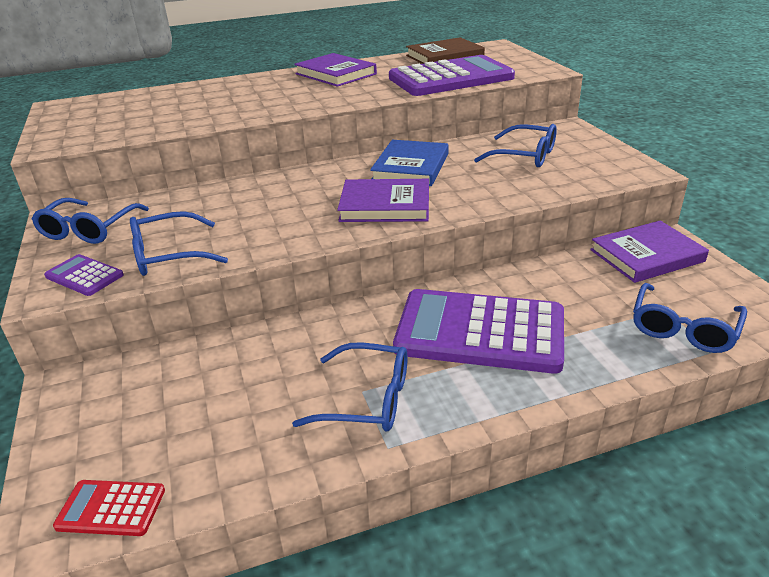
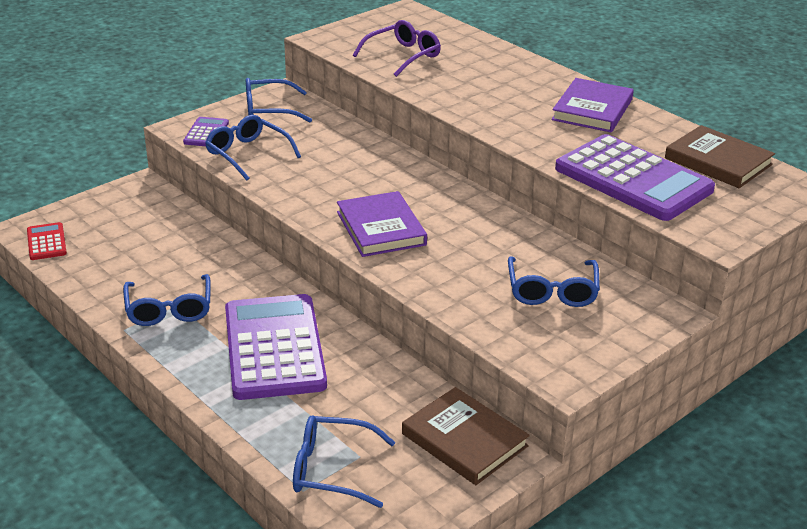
camera: 65 degrees right, 0 degrees up
blue book [370,140,449,186] -> none
purple book [590,221,709,283] -> brown book [402,387,530,485]
none -> purple glasses [353,20,441,77]

